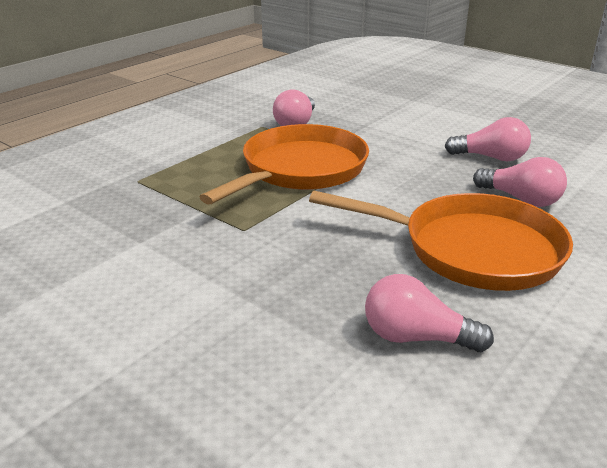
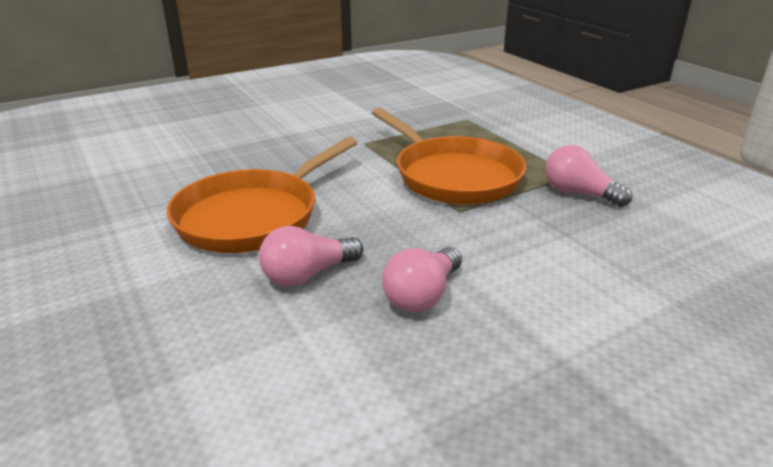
camera: 110 degrees right, 0 degrees up
pink light bulb [365,274,494,352] -> none

